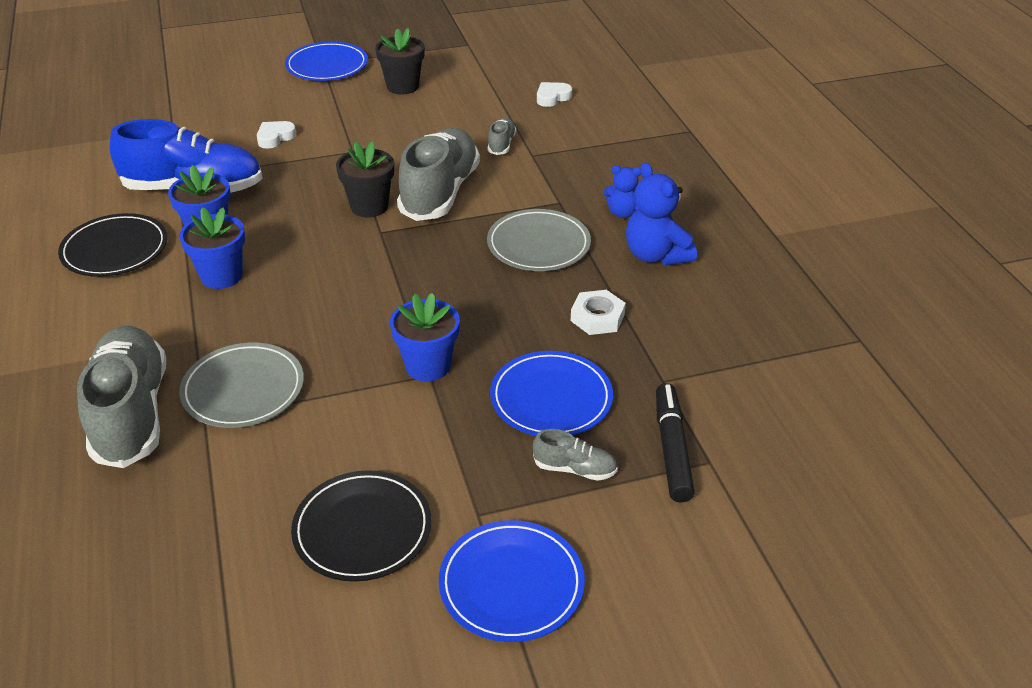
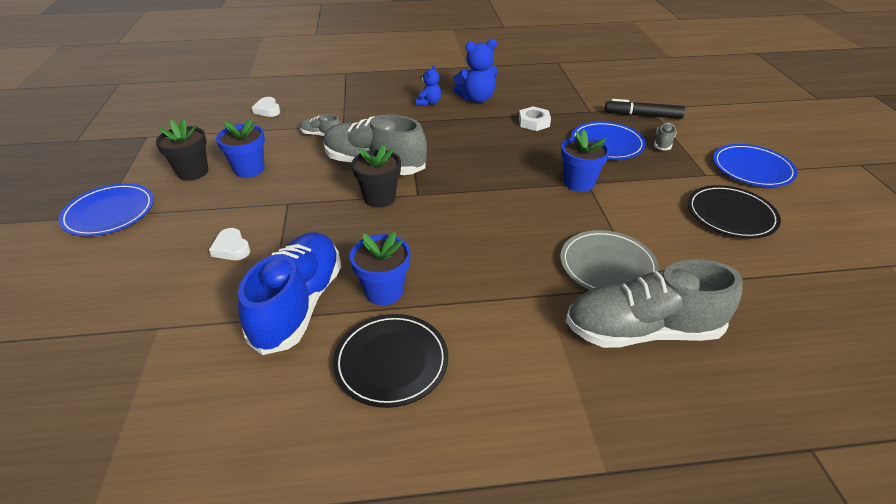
camera: 80 degrees left, 0 degrees up
blue flower pot [179,207,245,289] -> blue flower pot moved to [216,119,265,178]
grey plate [487,209,591,271] -> none

